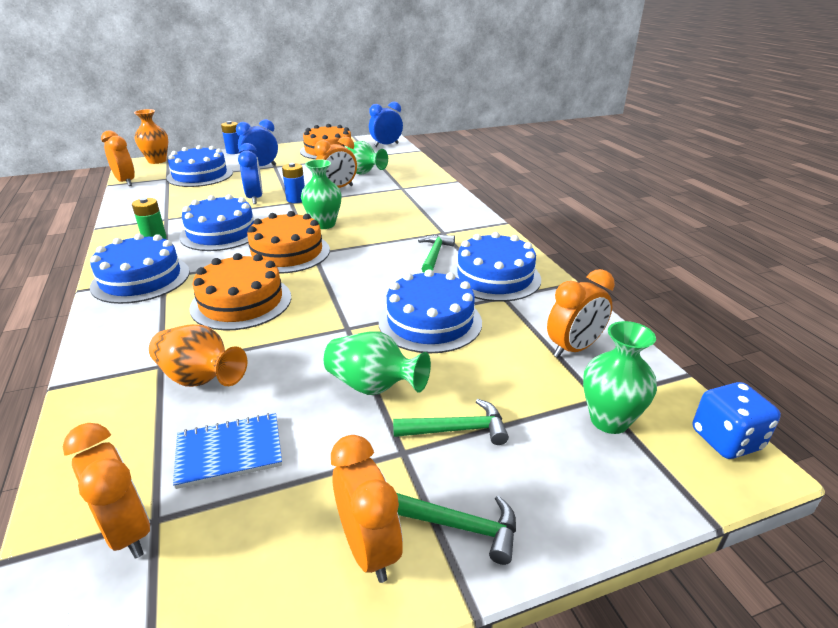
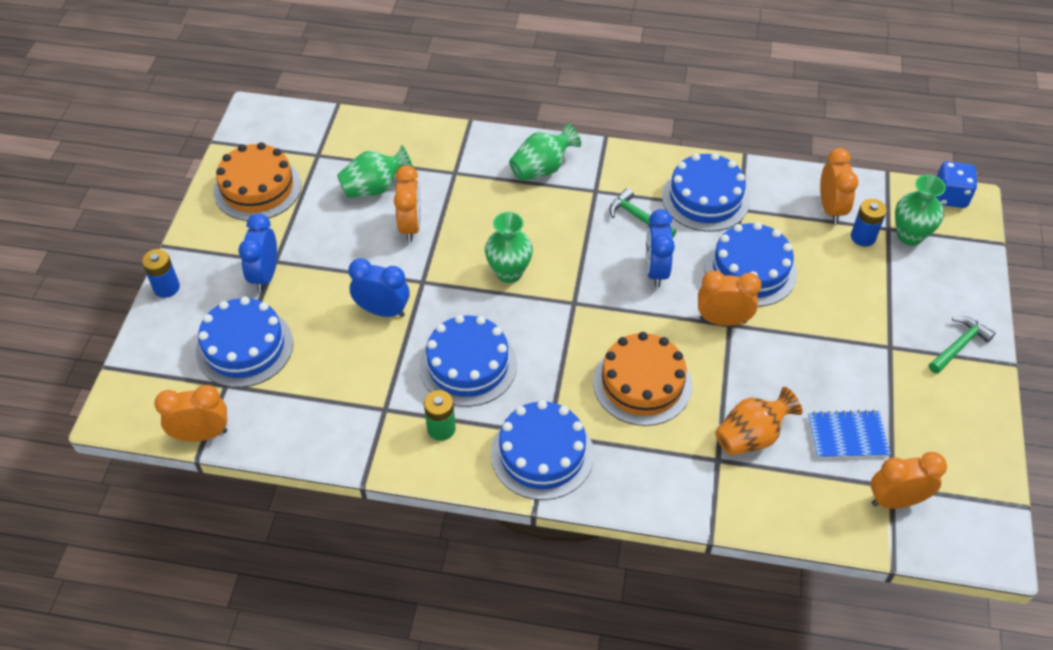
camera: 60 degrees left, 20 degrees up
orange vase [134,109,168,164] -> none
blue notebook [173,413,282,489] -> blue notebook turned 75 degrees clockwise [808,410,890,459]
orange cake [244,211,330,274] -> none
blue battery [282,163,305,203] -> blue battery moved to [851,199,887,246]
green vase [324,331,431,395] -> green vase moved to [509,123,581,181]
orange clock [331,435,403,583] -> orange clock moved to [698,271,762,326]
blue clock [369,102,403,147] -> blue clock moved to [646,209,675,287]
green hammer [393,399,509,445] -> none

